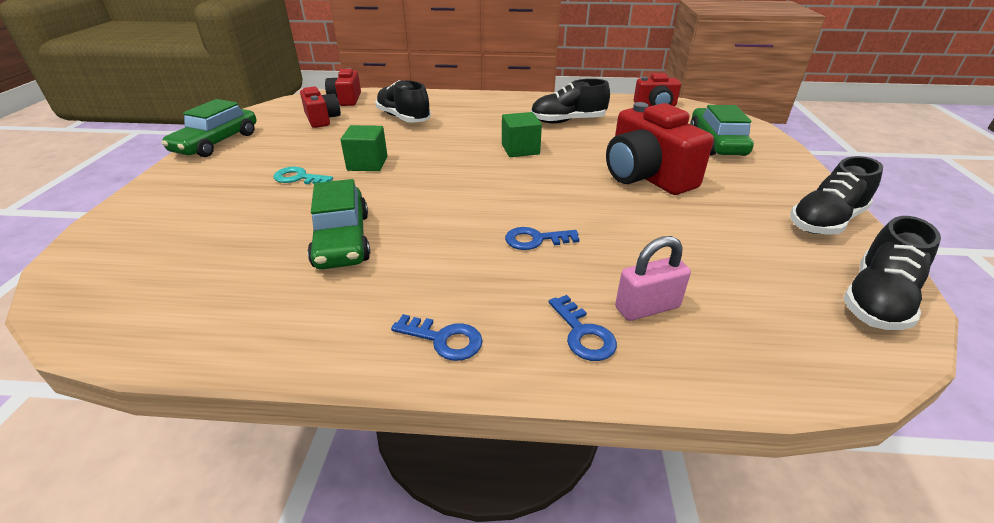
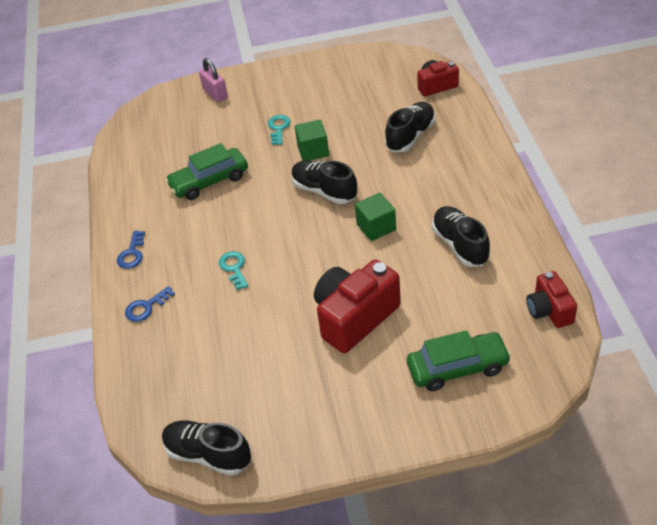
camera: 80 degrees right, 10 degrees up
green car [161,99,256,157] -> none
red camera [300,86,341,128] -> none
blue key [505,227,580,250] -> turquoise key [219,251,248,290]
pink padlock [615,236,691,321] -> pink padlock moved to [199,58,228,102]
black shoe [790,156,883,235] -> black shoe moved to [292,160,357,204]

